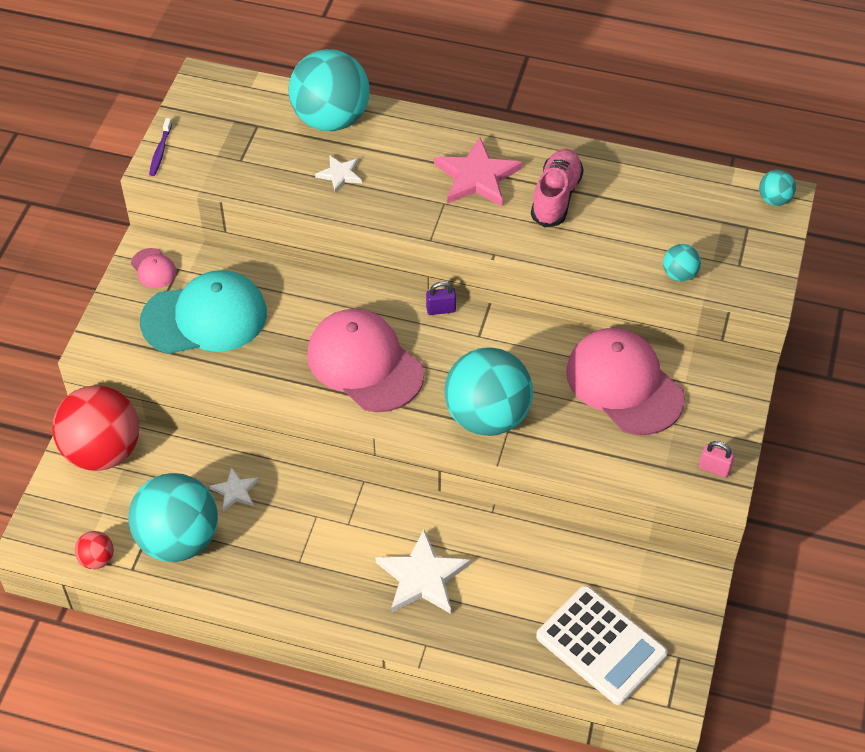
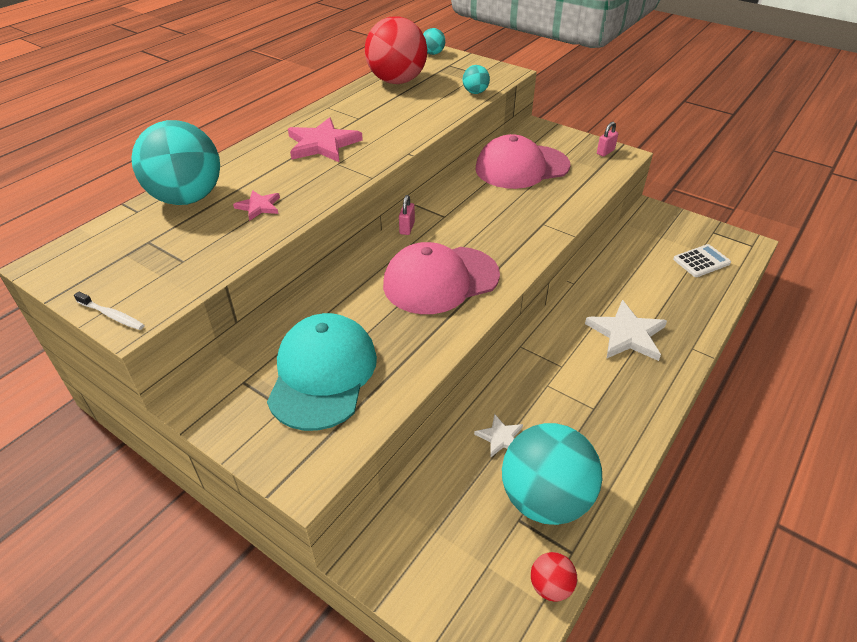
camera: 70 degrees left, 10 degrees down
red ball [52,385,140,471] -> red ball moved to [365,16,427,84]
pink cap [131,248,177,288] -> none
purple toothbrush [149,118,172,176] -> white toothbrush [74,292,145,330]
white star [315,156,362,193] -> pink star [233,190,280,221]
purple padlock [426,281,456,315] -> pink padlock [399,195,415,235]
turquoise ball [444,347,533,436] -> none
pink shoe [531,149,584,227] -> none
white calculator [536,586,668,705] -> white calculator [673,244,731,277], size x0.58

